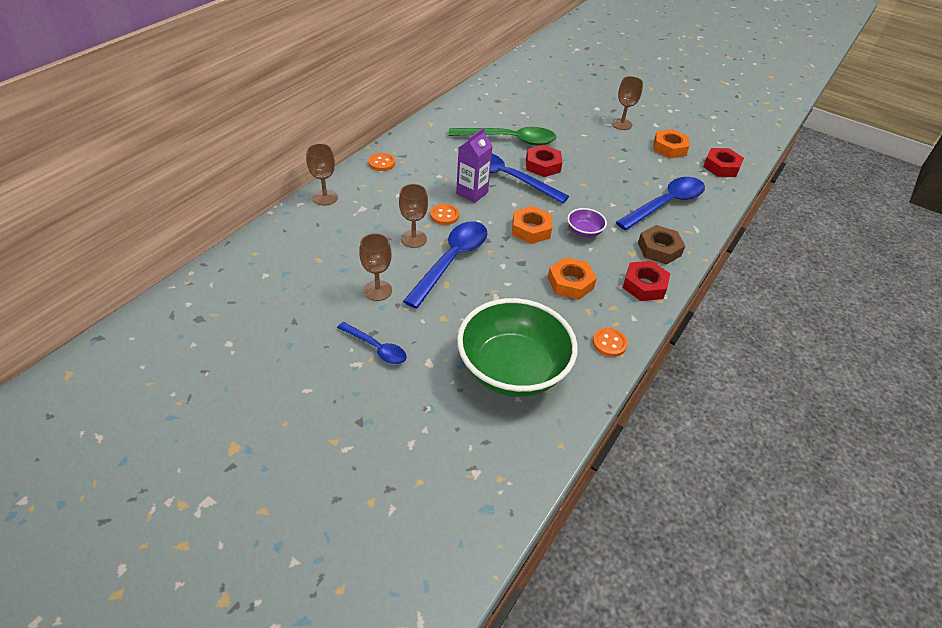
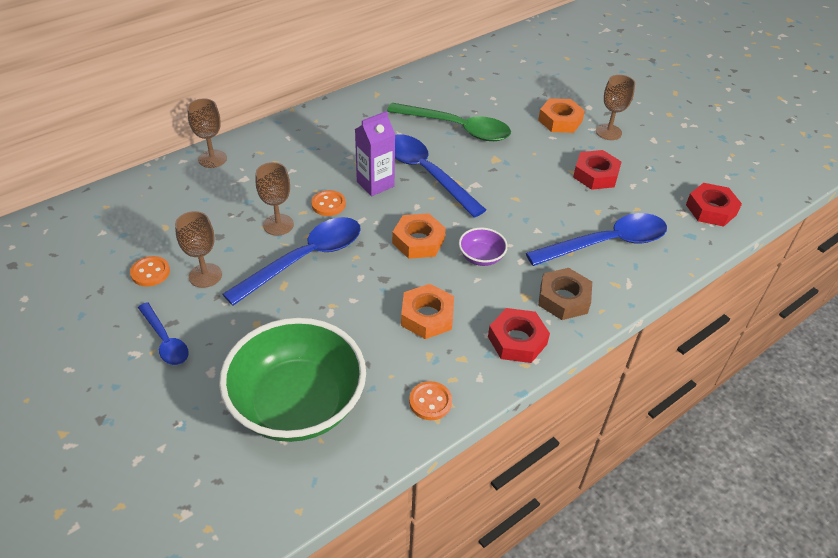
camera: 20 degrees right, 0 degrees up
orange button [368,153,395,171] -> orange button moved to [130,256,170,287]
red nut [526,145,562,177] -> red nut moved to [573,150,621,190]
orange nut [653,129,689,159] -> orange nut moved to [538,98,585,133]

